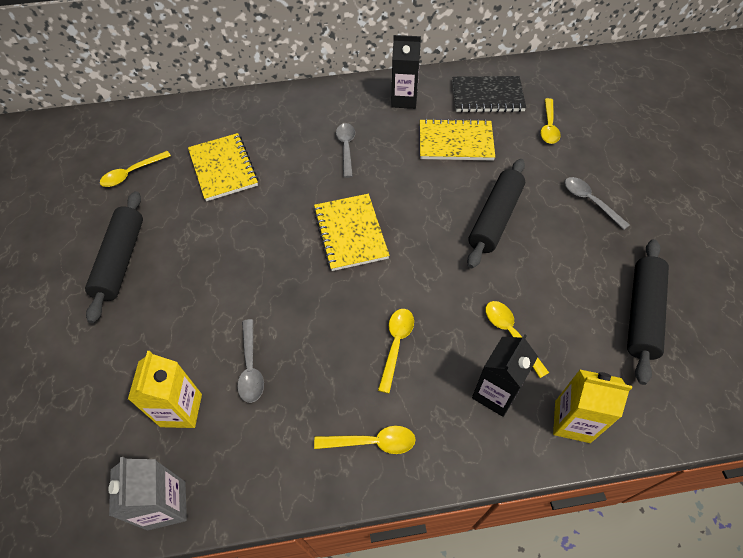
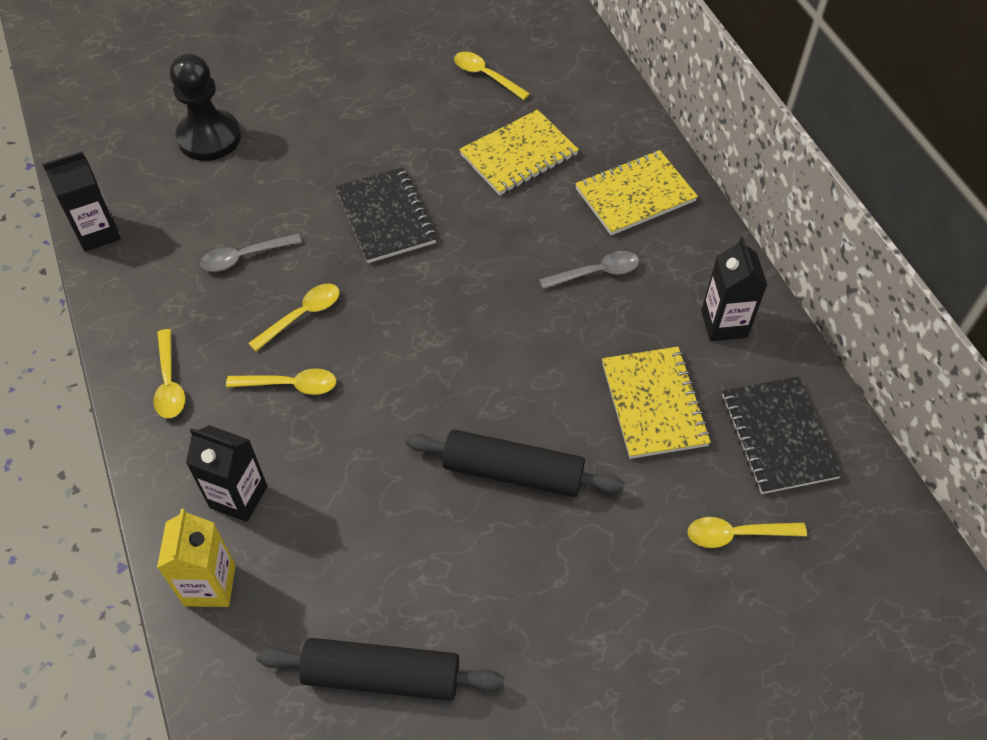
camera: 75 degrees right, 0 degrees up
black rolling pin [85,191,143,323] -> none
grey carton [109,457,187,530] -> black carton [42,151,121,252]
yellow carton [128,351,202,428] -> none
yellow notebook [313,194,389,271] -> yellow notebook moved to [575,150,698,235]
yellow spoon [486,301,549,378] -> yellow spoon moved to [248,284,340,351]
grey spoon [565,177,630,230] -> none
none -> black pawn [170,54,241,161]
none -> black notebook [336,167,437,263]

